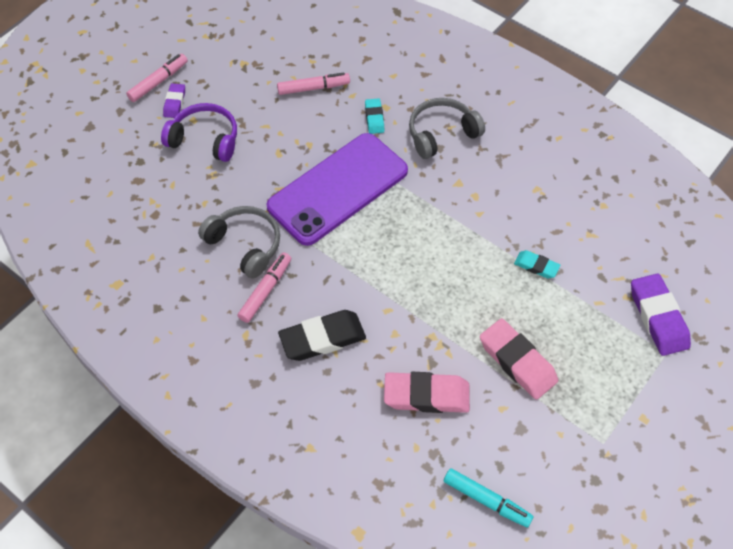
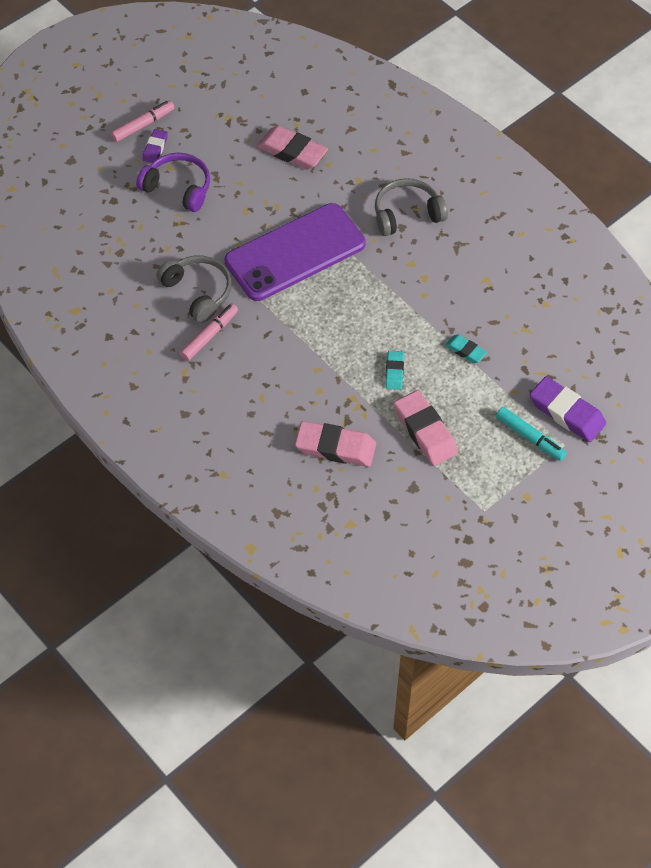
camera: 10 degrees right, 0 degrees up
pink marker [277,72,350,95] -> pink eraser [257,125,328,170]
black eraser [278,310,366,361] -> none
turquoise eraser [365,98,384,134] -> turquoise eraser moved to [385,351,404,390]
turquoise marker [444,468,534,528] -> turquoise marker moved to [496,407,567,461]
purple eraser [631,273,691,356] -> purple eraser turned 45 degrees counterclockwise [530,376,606,442]

